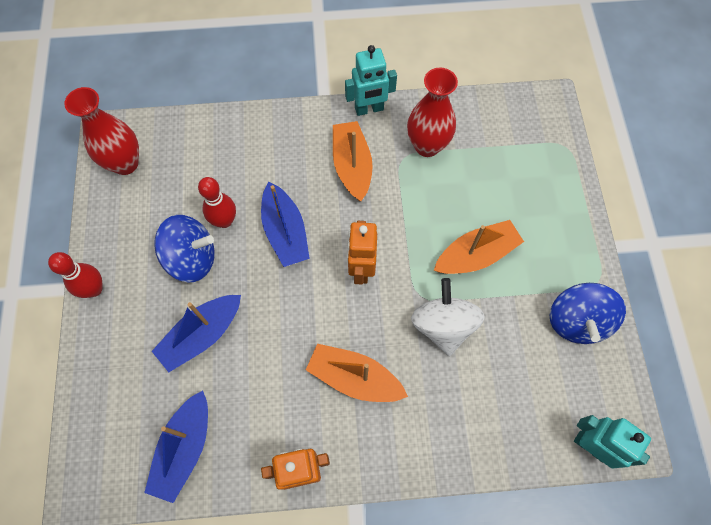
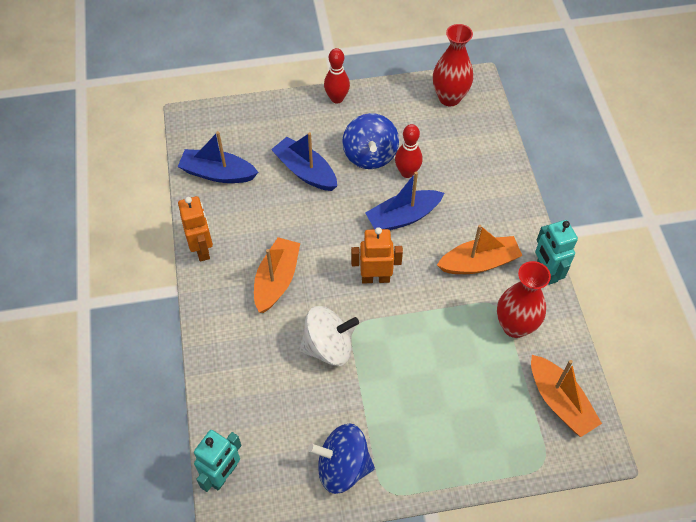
camera: 85 degrees right, 10 degrees down
orange boat [434,220,524,274] -> orange boat moved to [531,355,602,437]

